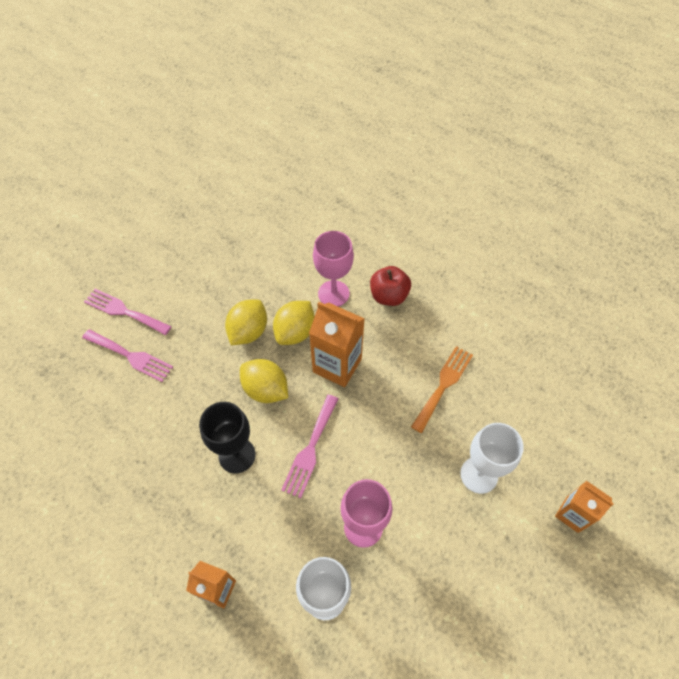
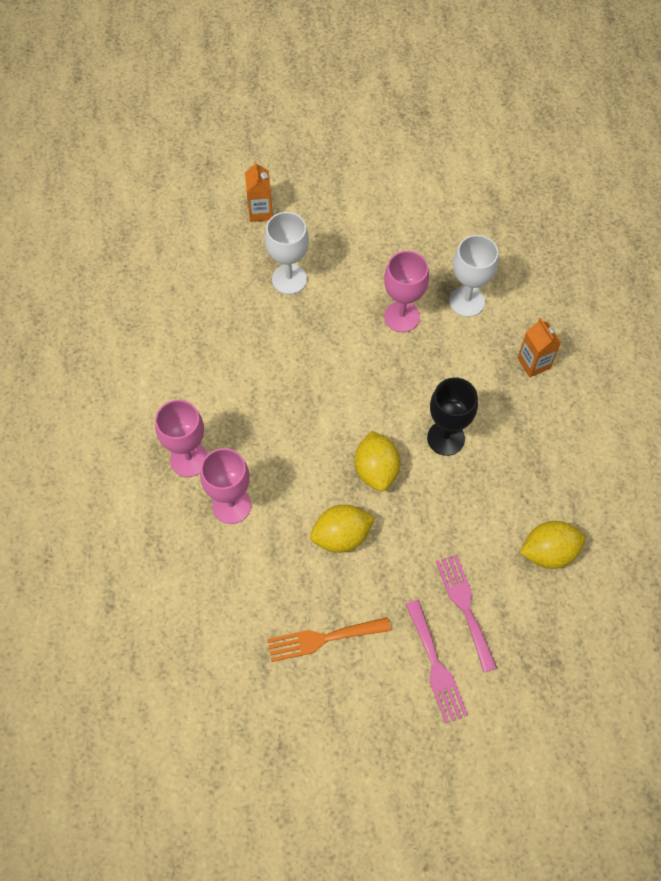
camera: 135 degrees left, 5 degrees up
yellow lemon [273,301,315,345] -> yellow lemon moved to [520,521,586,569]
pink fork [281,395,338,498] -> none
orange carton [309,302,365,387] -> none
red apple [370,266,411,306] -> pink goblet [155,400,208,477]
orange fork [411,346,473,433] -> orange fork moved to [267,617,391,662]

